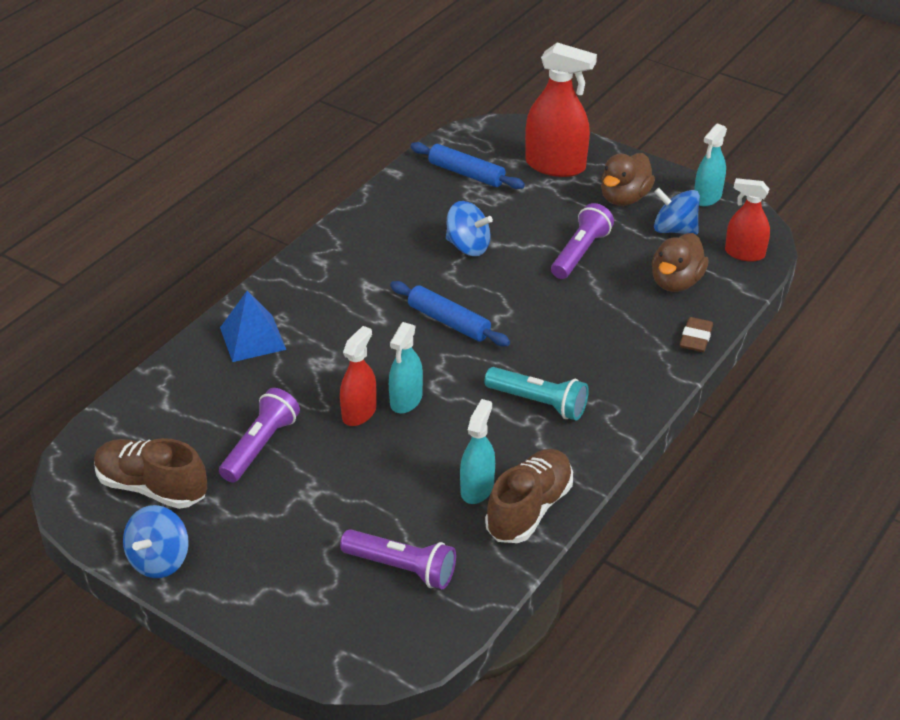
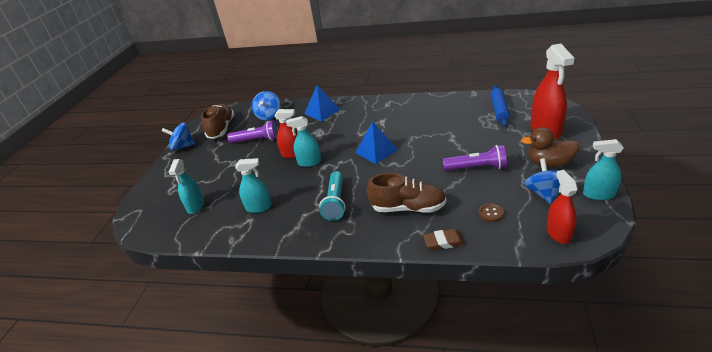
camera: 70 degrees right, 5 degrees down
purple flashlight [340,529,456,589] -> turquoise spray bottle [169,159,204,214]
blue rolling pin [390,281,510,346] -> blue pyramid [355,122,398,164]
blue spinning top [446,201,493,256] -> blue spinning top moved to [252,91,280,120]
brown shoe [485,449,573,543] -> brown shoe moved to [367,173,446,213]
brown duck [652,233,709,292] -> brown button [479,203,504,222]

